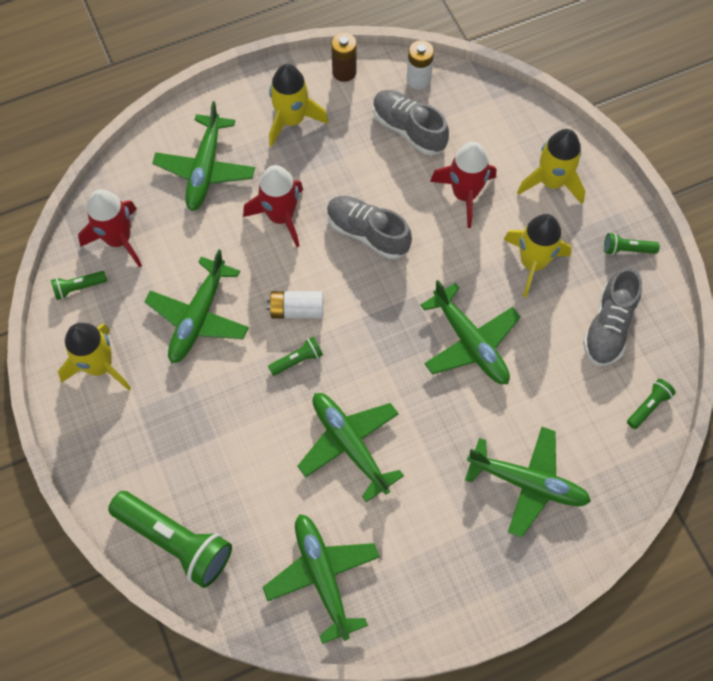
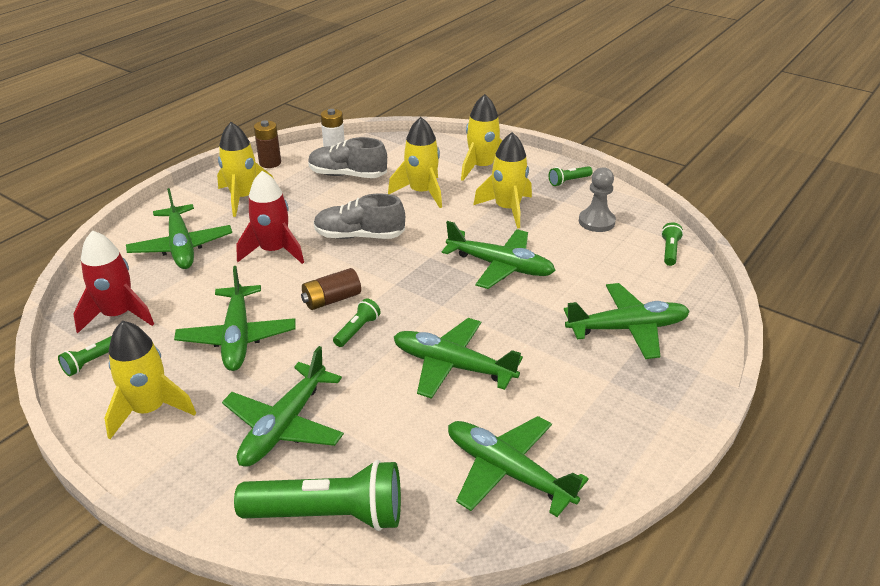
camera: 30 degrees left, 30 degrees down
white battery [267,291,323,319] -> brown battery [301,268,361,310]
red rocket [430,142,496,228] -> yellow rocket [388,117,442,208]
grey shoe [583,267,642,366] -> grey pawn [579,167,616,232]
none -> green plane [222,346,344,467]

